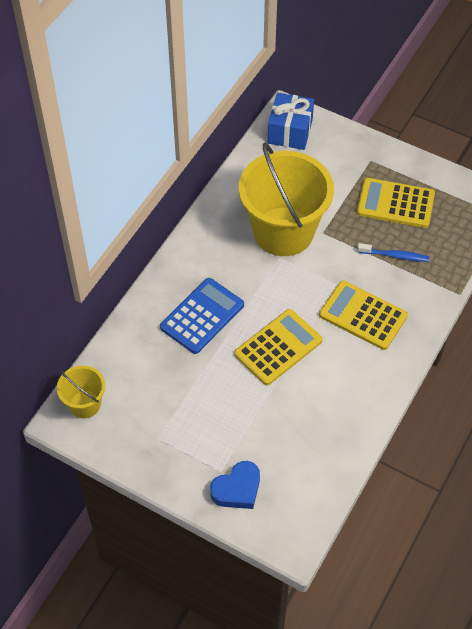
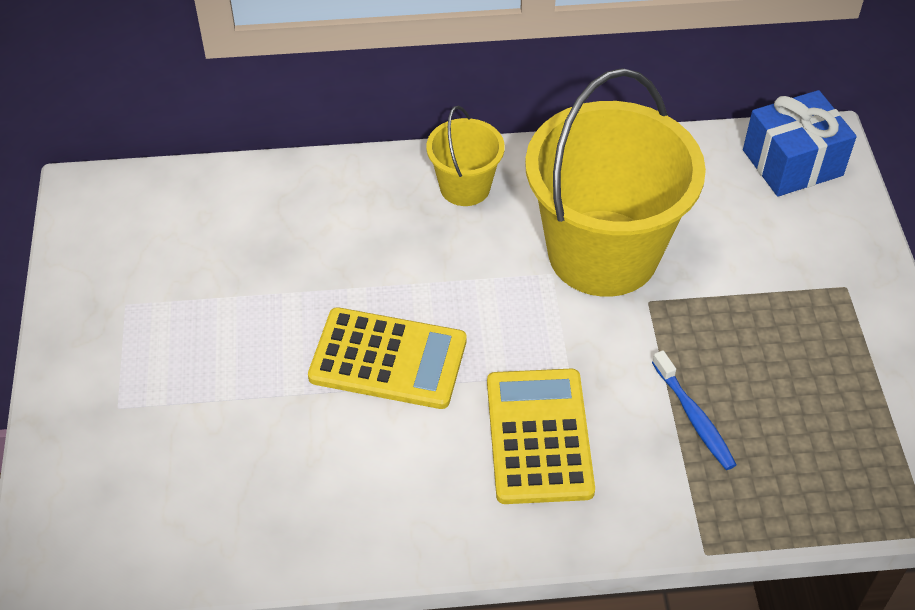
camera: 55 degrees right, 5 degrees down
yellow bucket [57,365,105,418] -> yellow bucket moved to [426,106,505,206]
blue calculator [160,278,244,354] -> none
blue heart [210,461,260,509] -> none
yellow calculator [357,178,435,228] -> none

